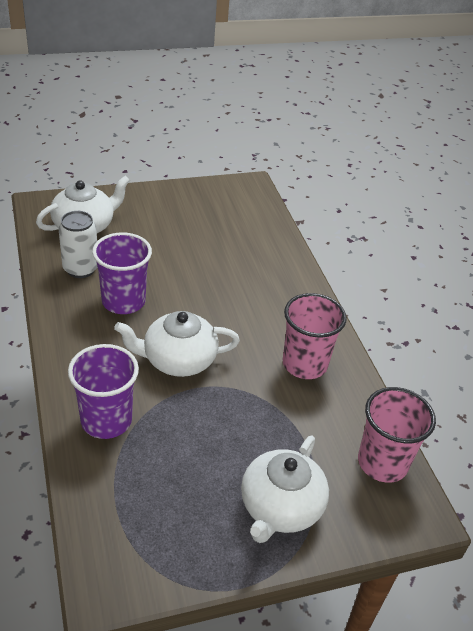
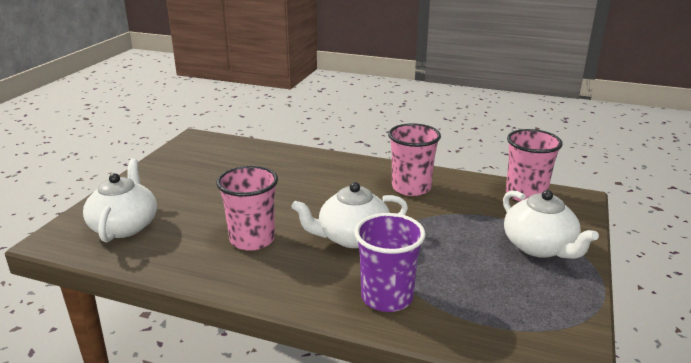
camera: 50 degrees left, 15 degrees down
white can [59,211,97,278] -> none
purple cup [92,232,152,314] -> pink cup [216,166,278,251]
white teapot [114,311,240,377] -> white teapot turned 45 degrees clockwise [292,182,408,248]

